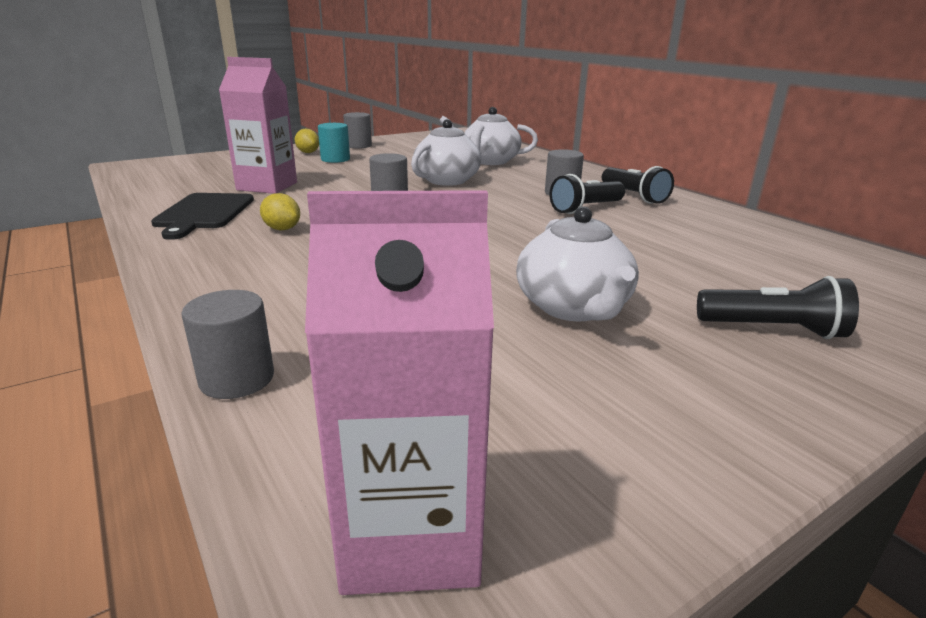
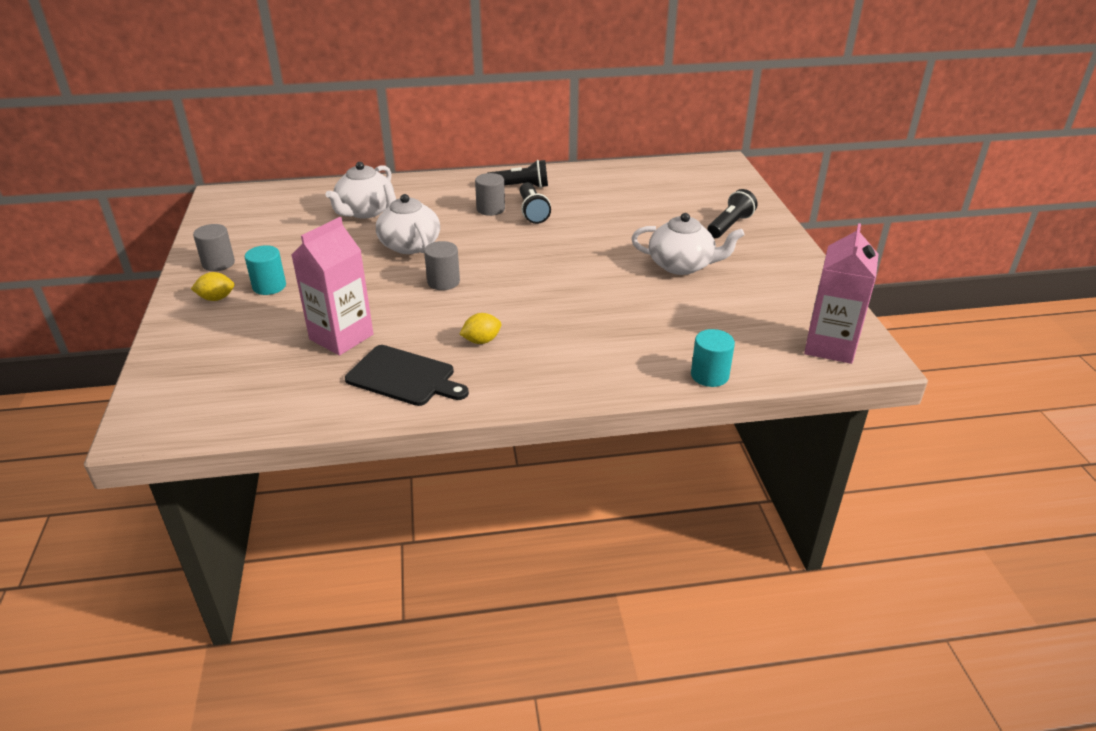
camera: 65 degrees left, 10 degrees up
grey cylinder [181,290,274,399] -> turquoise cylinder [691,329,735,387]

